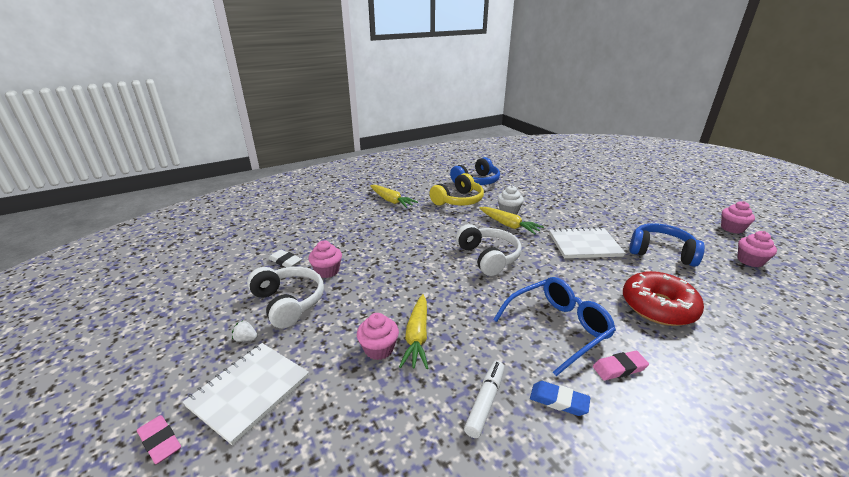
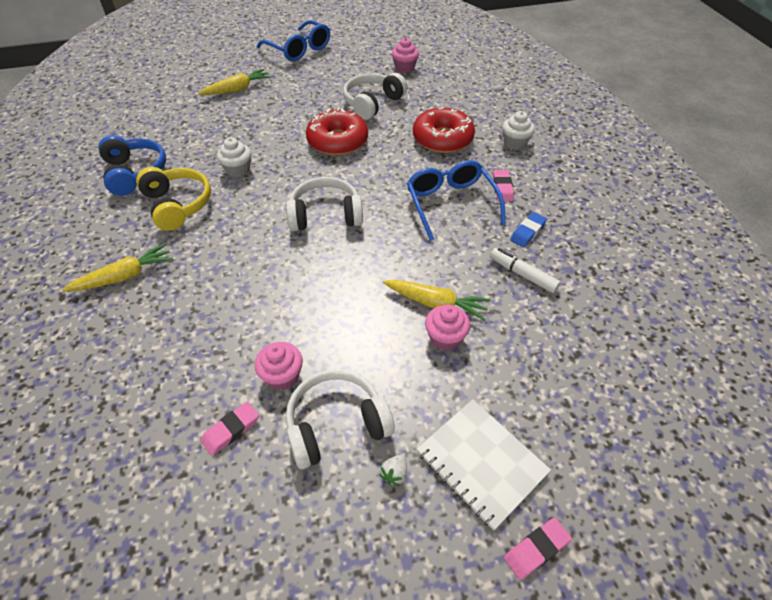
camera: 75 degrees left, 20 degrees up
white eraser [268,250,302,267] -> pink eraser [201,402,259,456]
yellow carrot [480,207,544,234] -> yellow carrot moved to [198,69,271,95]
white notebook [549,227,625,258] -> red donut [306,107,368,155]
blue headphones [629,223,705,267] -> white headphones [343,73,407,120]
pink cupcake [721,201,755,234] -> none
none -> blue glasses [257,20,330,61]
none -> white cupcake [502,111,535,150]

